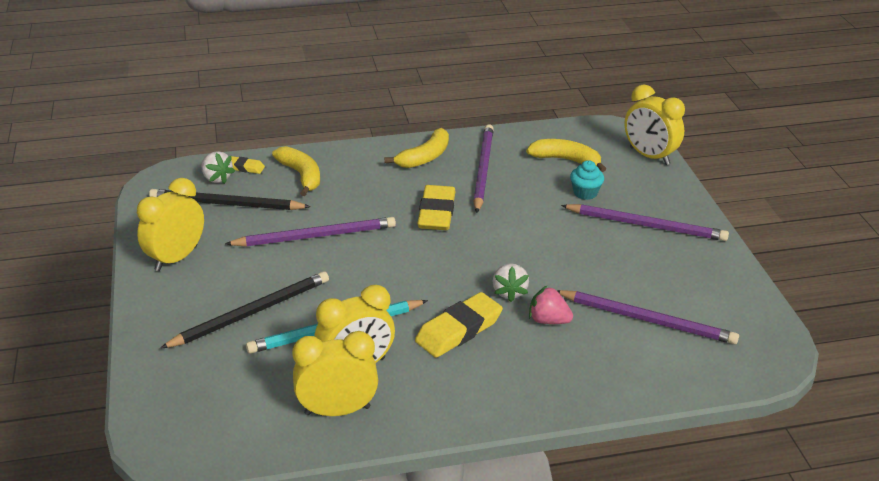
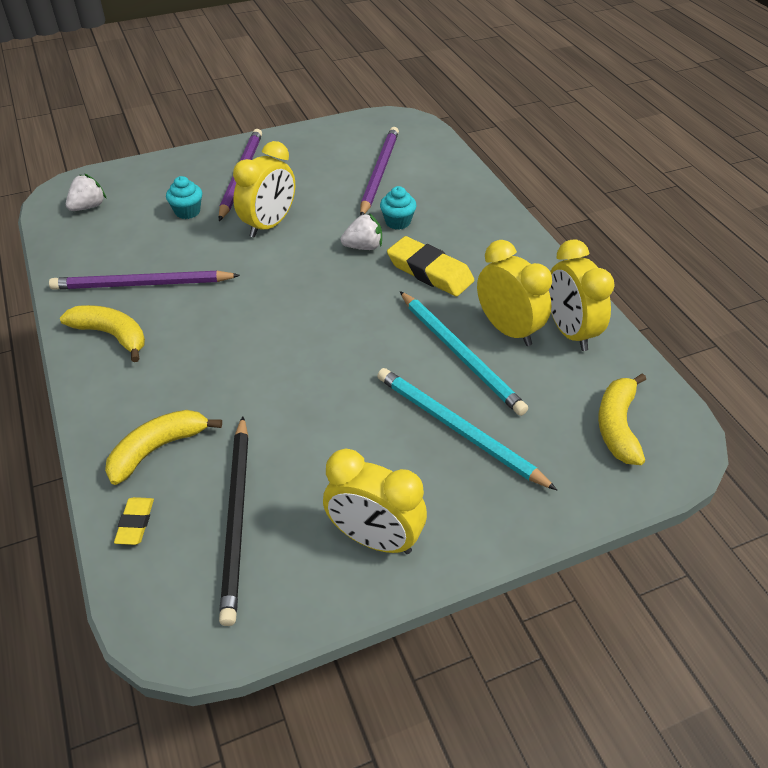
camera: 100 degrees left, 10 degrees up
black pencil [160,271,329,349] -> turquoise pencil [377,368,557,490]
white strawberry [201,151,235,184] -> white strawberry moved to [66,174,107,211]
purple pencil [225,217,396,247] -> none
yellow eraser [417,185,455,230] -> none
yellow banana [526,139,606,172] -> yellow banana moved to [598,373,646,465]
pink strawberry [529,285,573,324] -> turquoise cupcake [380,186,417,230]
yellow clock [625,85,685,165] -> yellow clock moved to [233,141,295,238]

